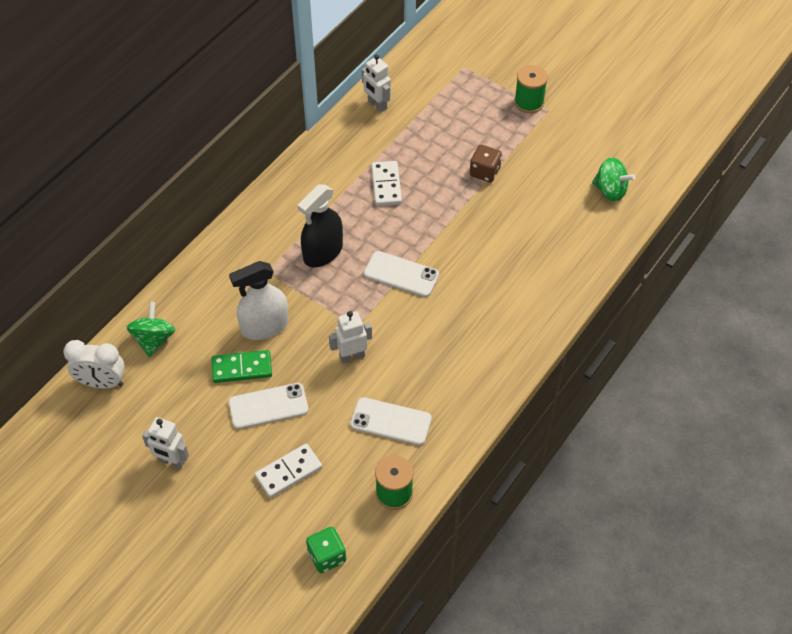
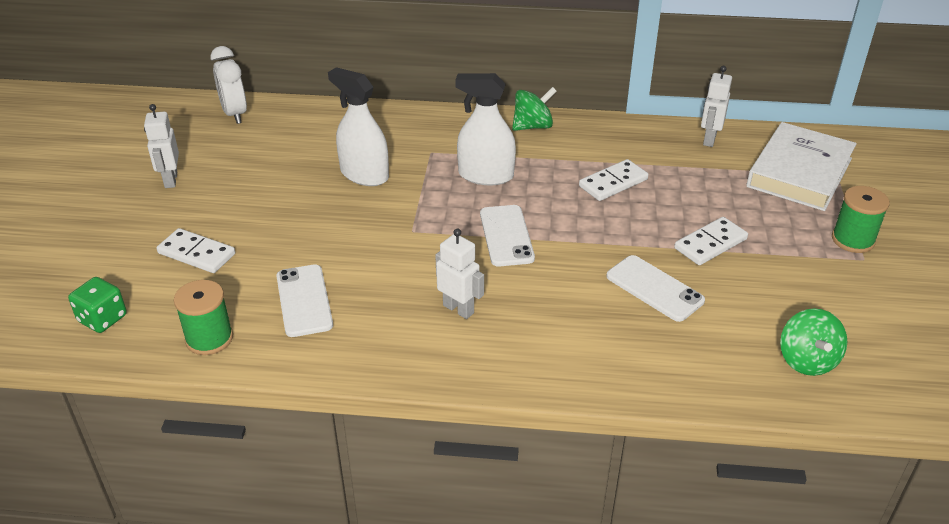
camera: 60 degrees right, 15 degrees down
green spinning top [127,302,175,357] -> green spinning top moved to [512,87,557,131]
green domino [211,350,272,383] -> none
white phone [228,383,309,429] -> white phone moved to [606,255,705,322]
black spray bottle [298,184,343,267] -> white spray bottle [455,73,516,185]
white robot [329,311,372,364] -> white robot moved to [435,229,484,319]
brown dice [470,145,502,183] -> white domino [674,217,748,265]
none -> white book [746,122,857,211]

